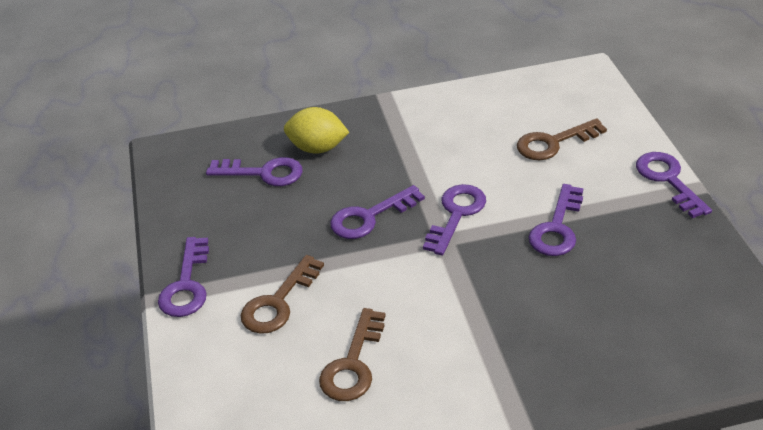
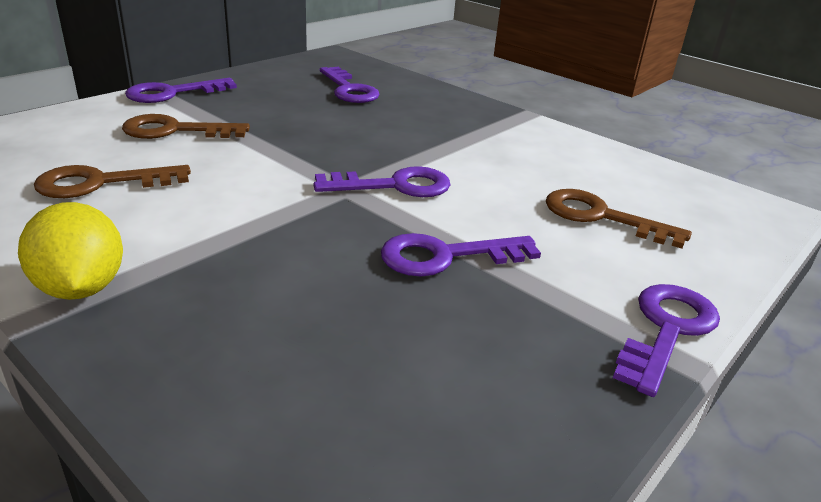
camera: 50 degrees right, 10 degrees down
yellow lemon [284,107,349,153] -> yellow lemon moved to [18,202,123,300]
purple key [330,185,425,239] -> none

